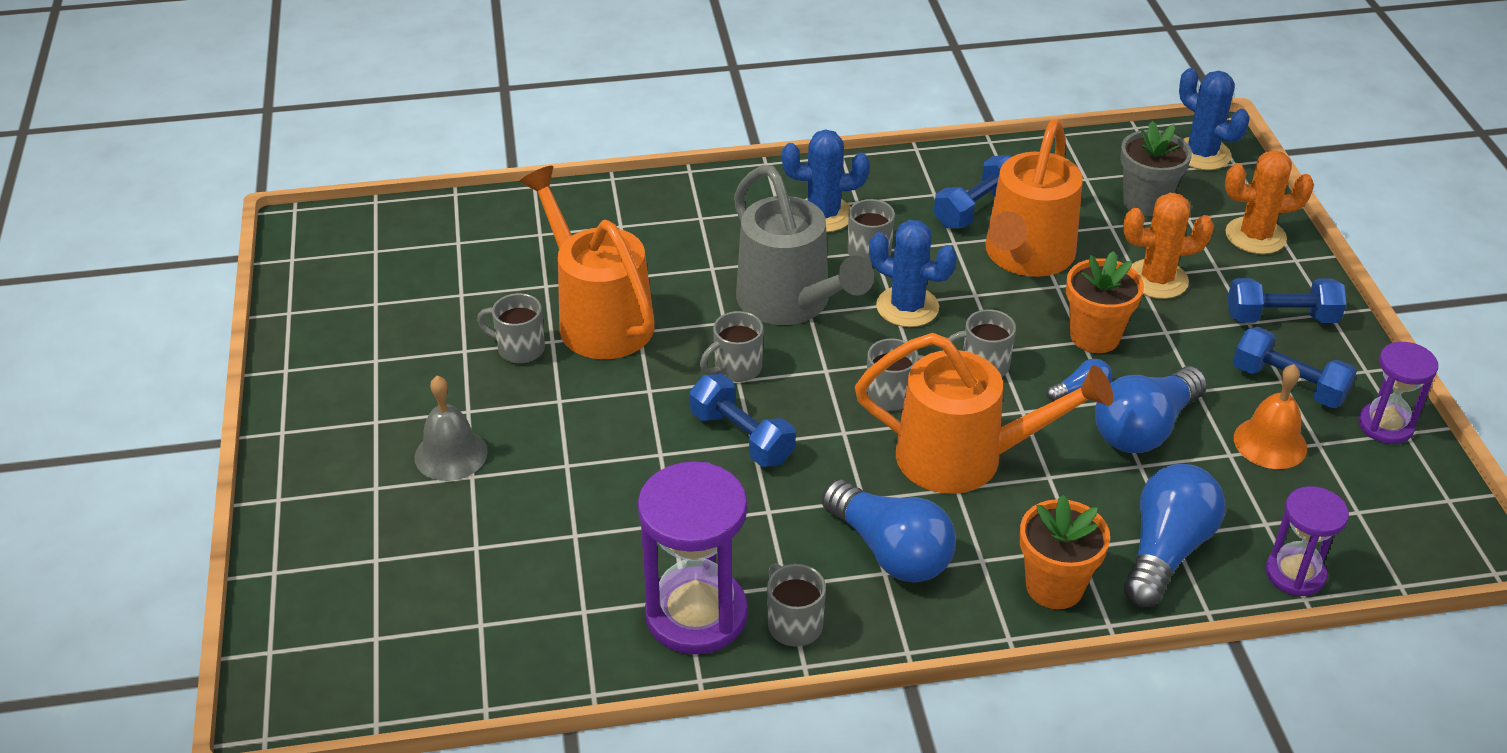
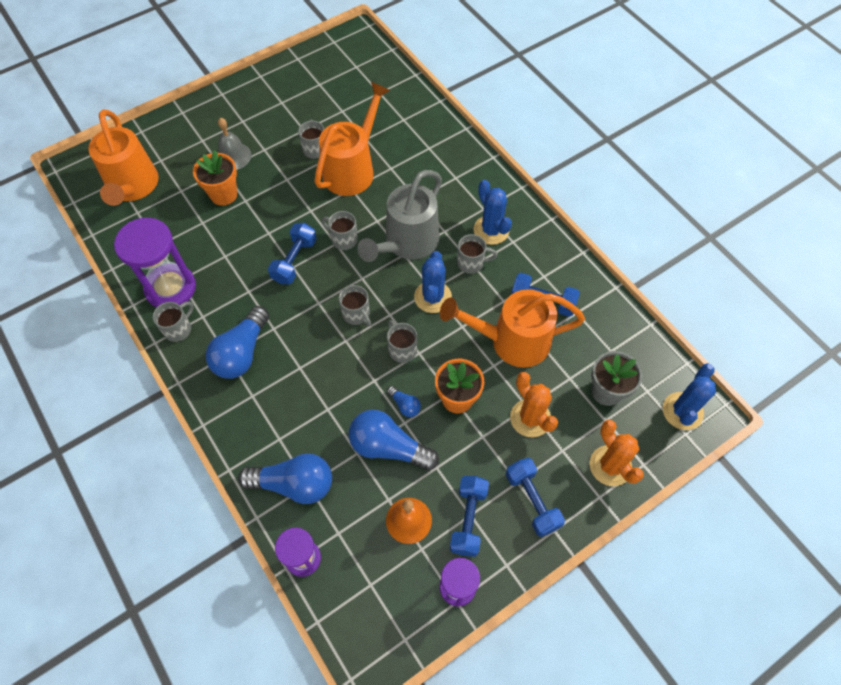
camera: 65 degrees right, 20 degrees up
orange watering can [855,333,1113,494] -> orange watering can moved to [88,110,158,206]
orange flower pot [1020,495,1110,609] -> orange flower pot moved to [193,150,237,206]

